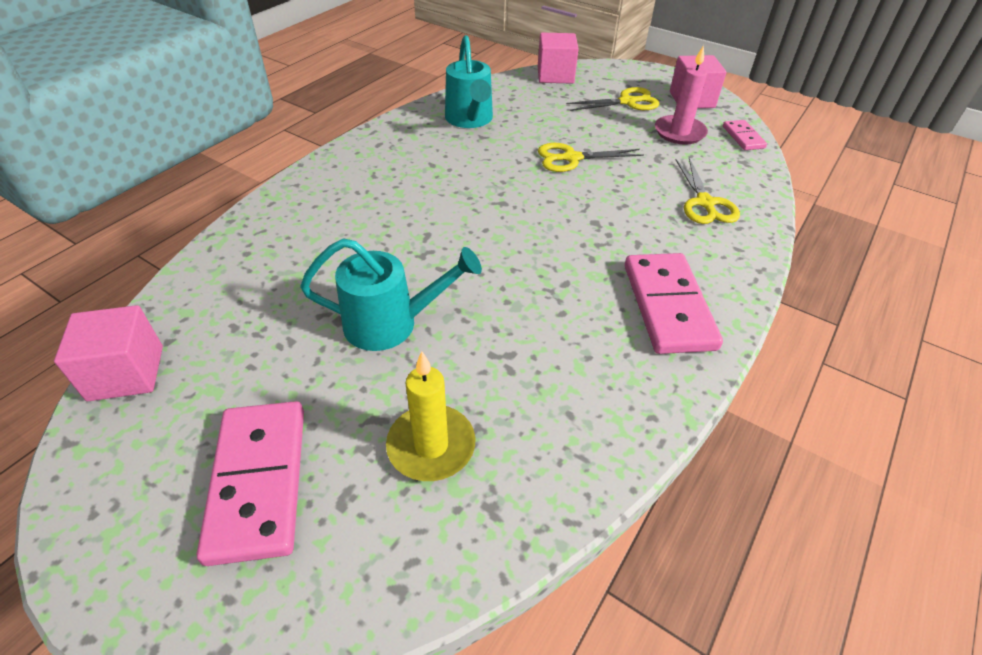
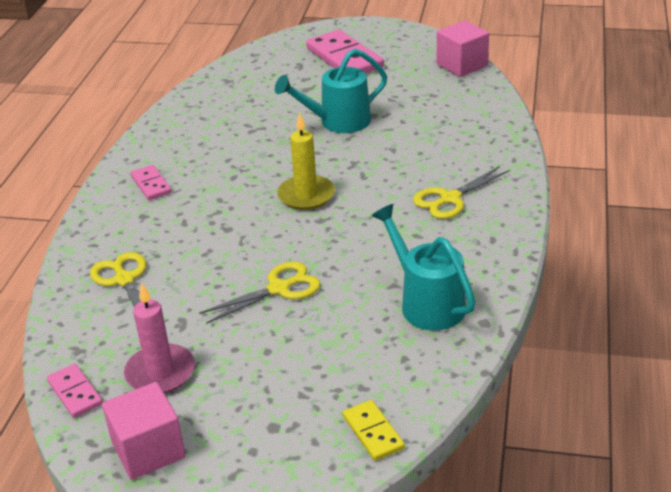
camera: 160 degrees right, 10 degrees down
yellow candle [386,351,476,481] -> yellow candle moved to [277,113,335,210]
pink cube [538,33,579,84] -> yellow domino [343,400,405,461]
yellow scissors [566,87,660,111] -> yellow scissors moved to [413,166,510,219]
pink domino [625,253,723,354] -> pink domino [131,165,172,200], size x0.52

